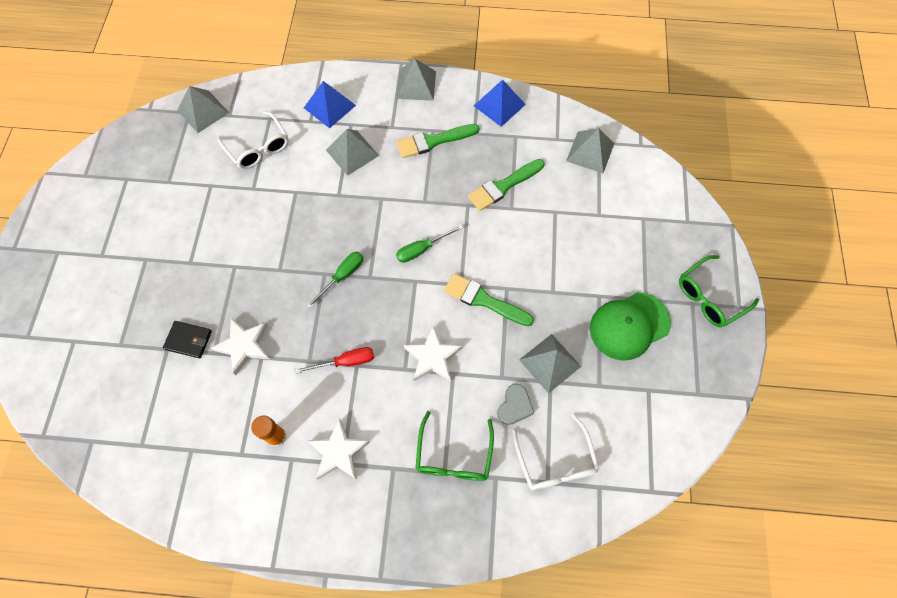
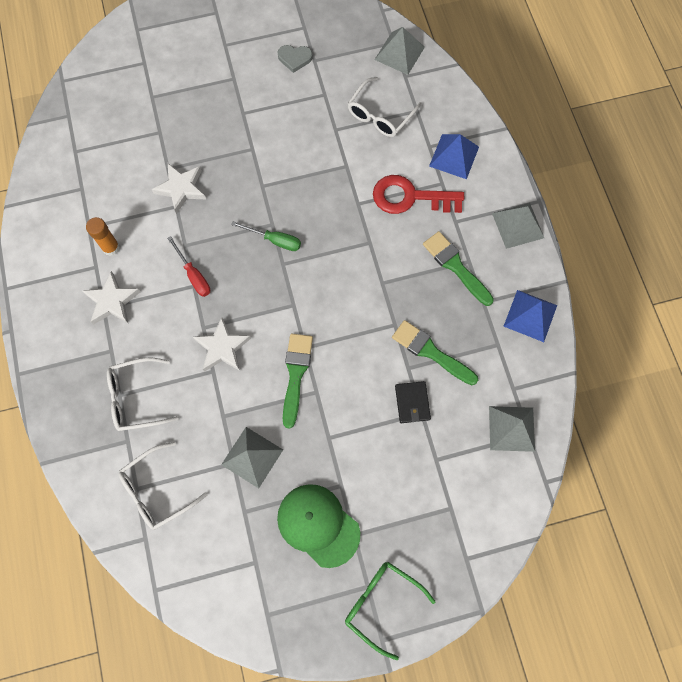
camera: 70 degrees right, 5 degrees up
black wallet [163,321,212,358] -> black wallet moved to [395,381,431,423]
grey pyramid [326,129,379,176] -> red key [373,175,464,214]
green screwdriver [396,225,463,263] -> none
green glasses [416,411,494,481] -> white glasses [107,358,179,431]
grey heart [497,384,534,425] -> grey heart moved to [278,45,313,73]

